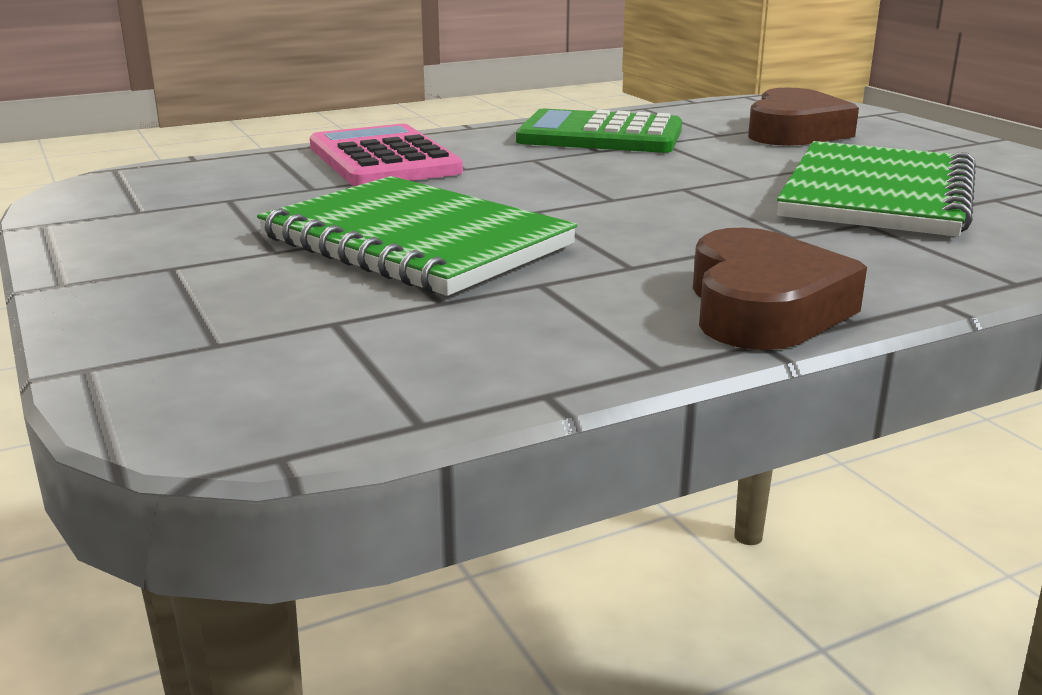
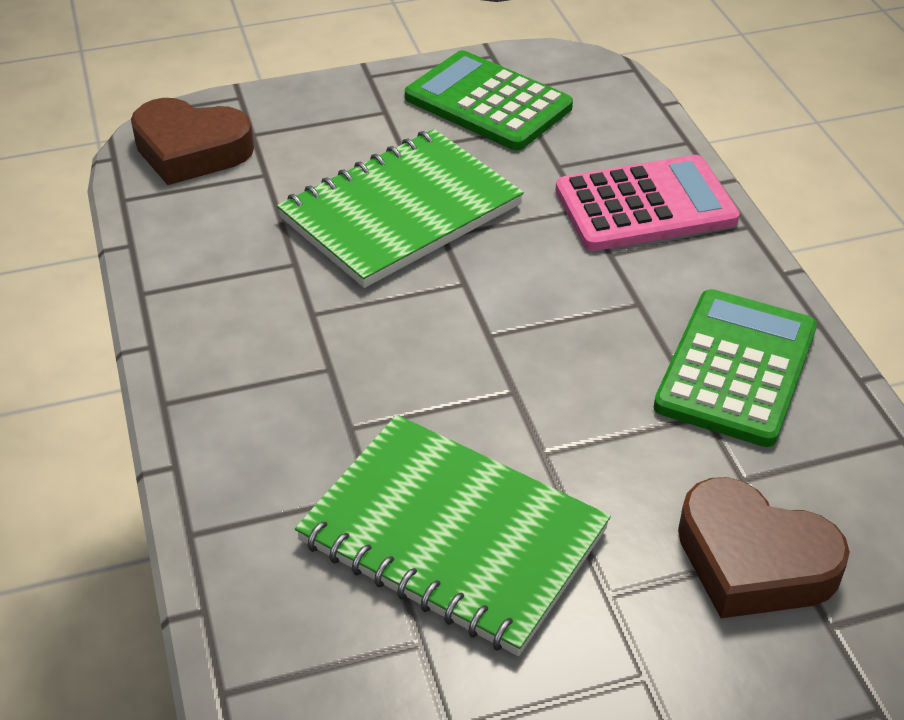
camera: 100 degrees right, 20 degrees up
brown heart [693,228,867,350] -> brown heart moved to [131,98,254,185]
none -> green calculator [405,50,573,150]

